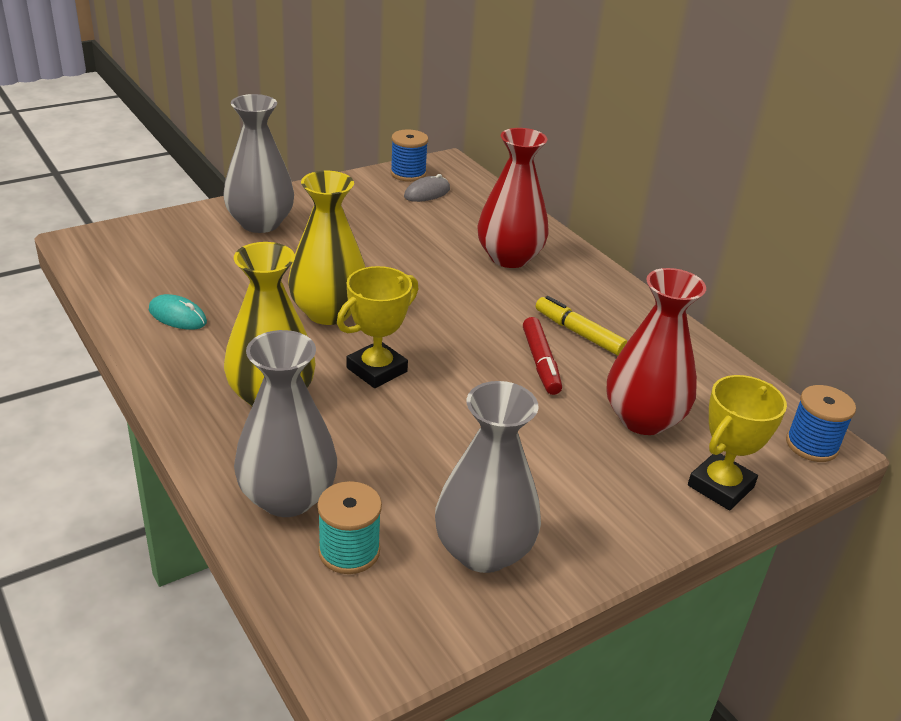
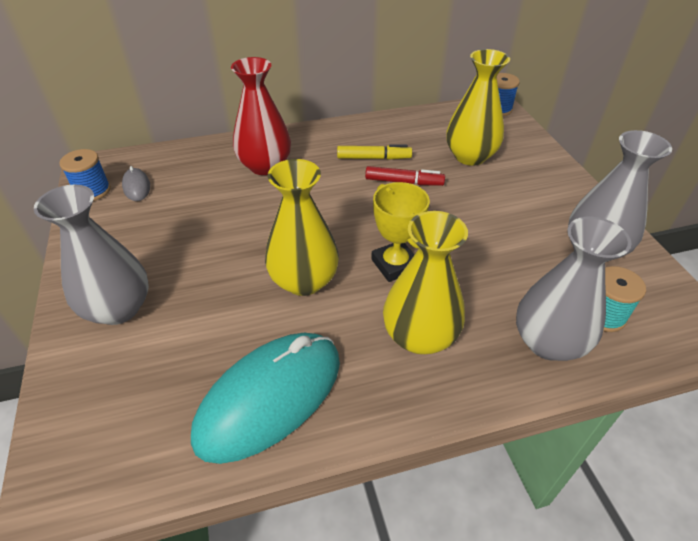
camera: 70 degrees left, 10 degrees up
turquoise mouse [149,294,207,330] -> turquoise mouse [191,333,340,464], size x2.38
yellow marker [536,296,628,356] -> yellow marker turned 150 degrees counterclockwise [337,144,412,160]
red vase [606,268,706,435] -> yellow vase [446,49,510,166]
yellow trophy [688,375,787,510] -> none

